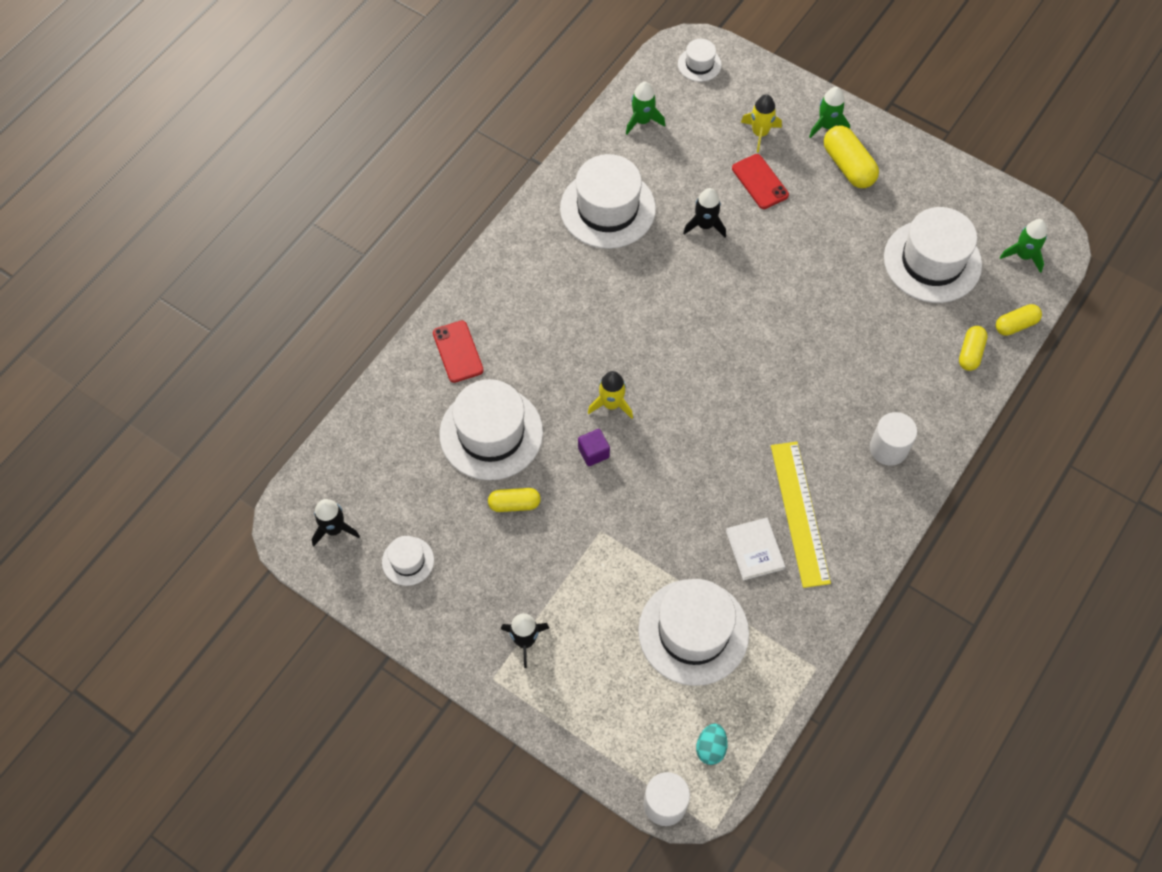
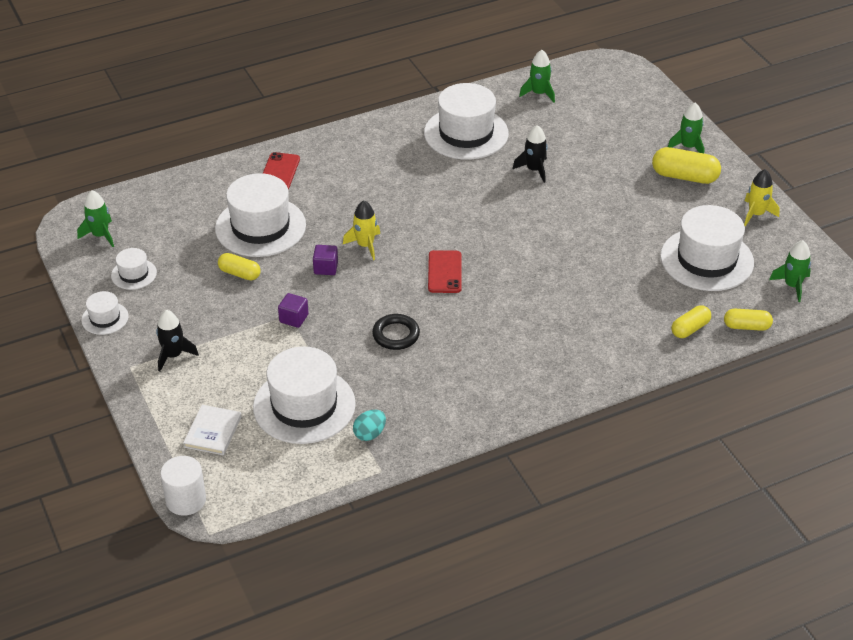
camera: 30 degrees right, 20 degrees down
black rocket [312,499,360,546] -> green rocket [77,190,114,247]
white hat [678,39,722,82] -> white hat moved to [81,291,129,335]
turquoise egg [696,723,728,765] -> turquoise egg moved to [353,410,386,441]
white book [726,518,785,580] -> white book moved to [183,405,242,455]
red phone [732,154,789,209] -> red phone moved to [428,250,462,293]
yellow rocket [741,94,782,153] -> yellow rocket moved to [744,169,780,226]
yellow ruler [771,442,831,588] -> none
yellow capsule [824,126,879,188] -> yellow capsule turned 75 degrees counterclockwise [652,147,721,184]
white cylinder [870,412,917,466] -> none
none -> purple cube [278,293,309,328]
none -> black ring [372,314,420,350]

